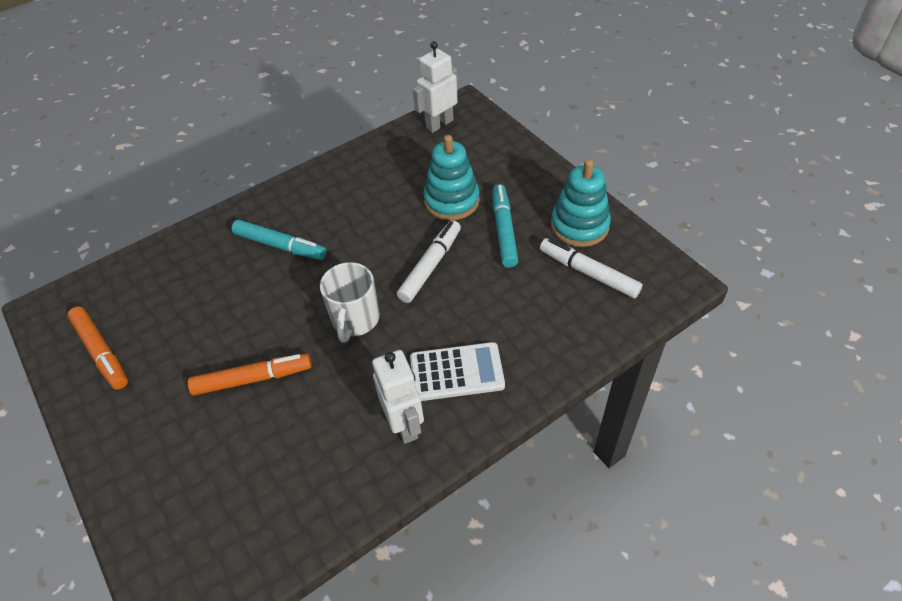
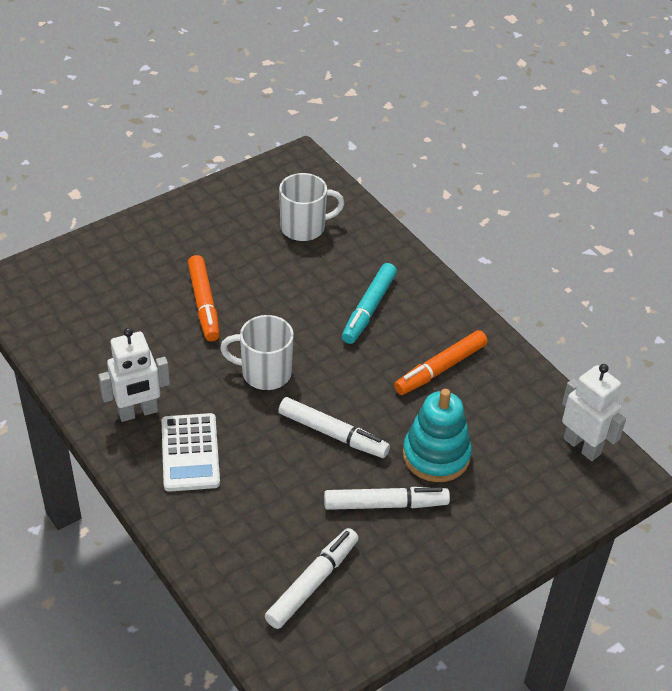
camera: 85 degrees right, 5 degrees down
orange marker [67,307,128,390] -> orange marker moved to [394,330,488,395]
turquoise marker [492,184,518,268] -> white marker [324,487,450,510]
turquoise stacking toy [551,159,611,247] -> none
none -> white mug [279,173,344,241]

